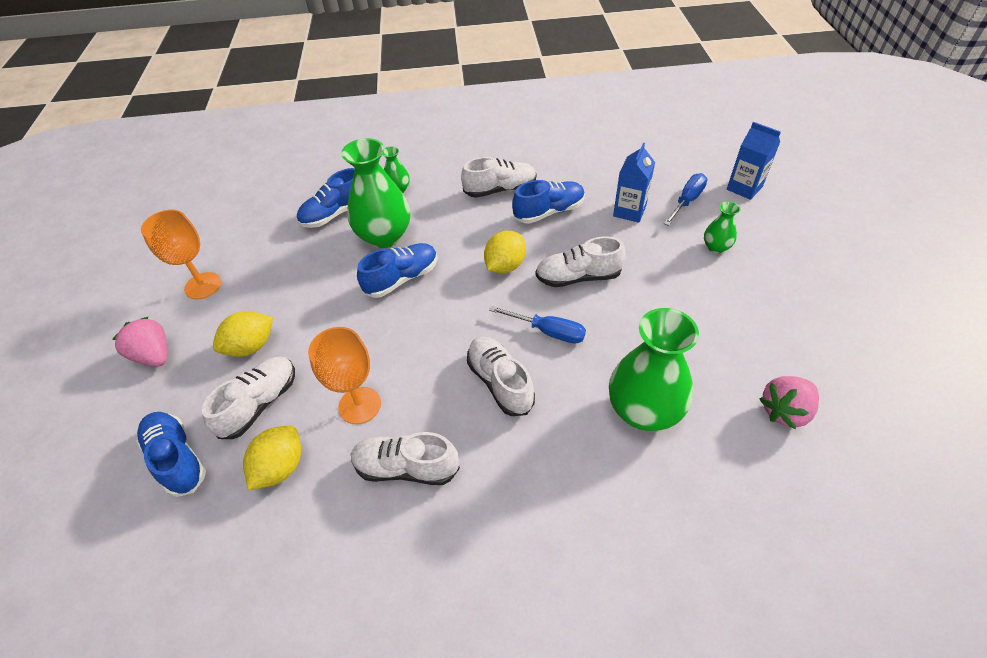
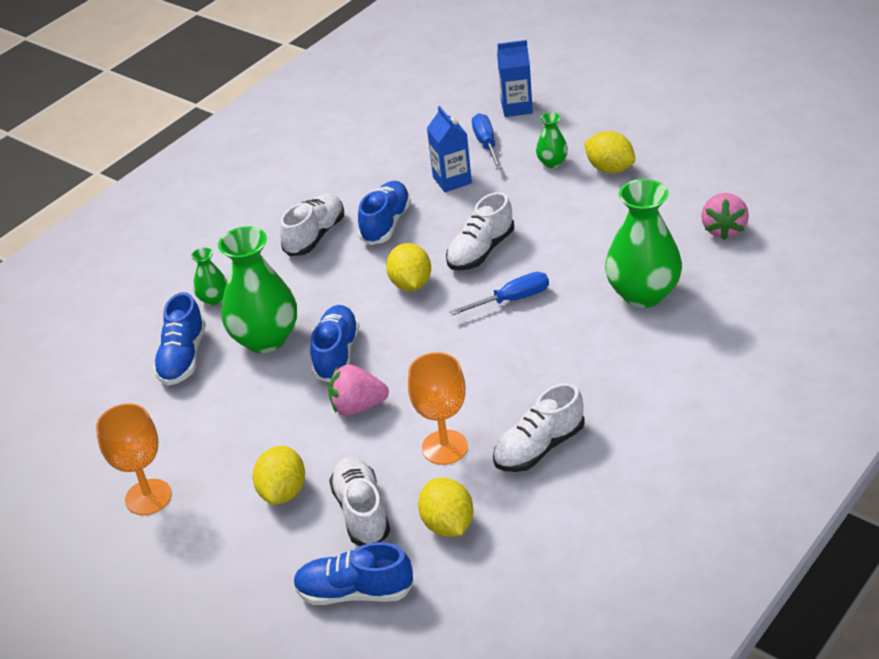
camera: 45 degrees left, 10 degrees down
pink strawberry [112,317,167,366] -> pink strawberry moved to [328,364,389,416]
white shoe [467,336,535,416] -> none
none -> yellow lemon [584,131,635,173]

